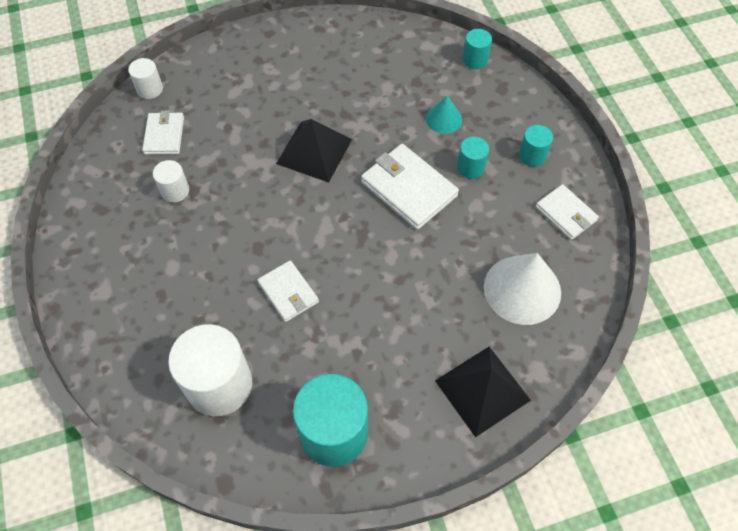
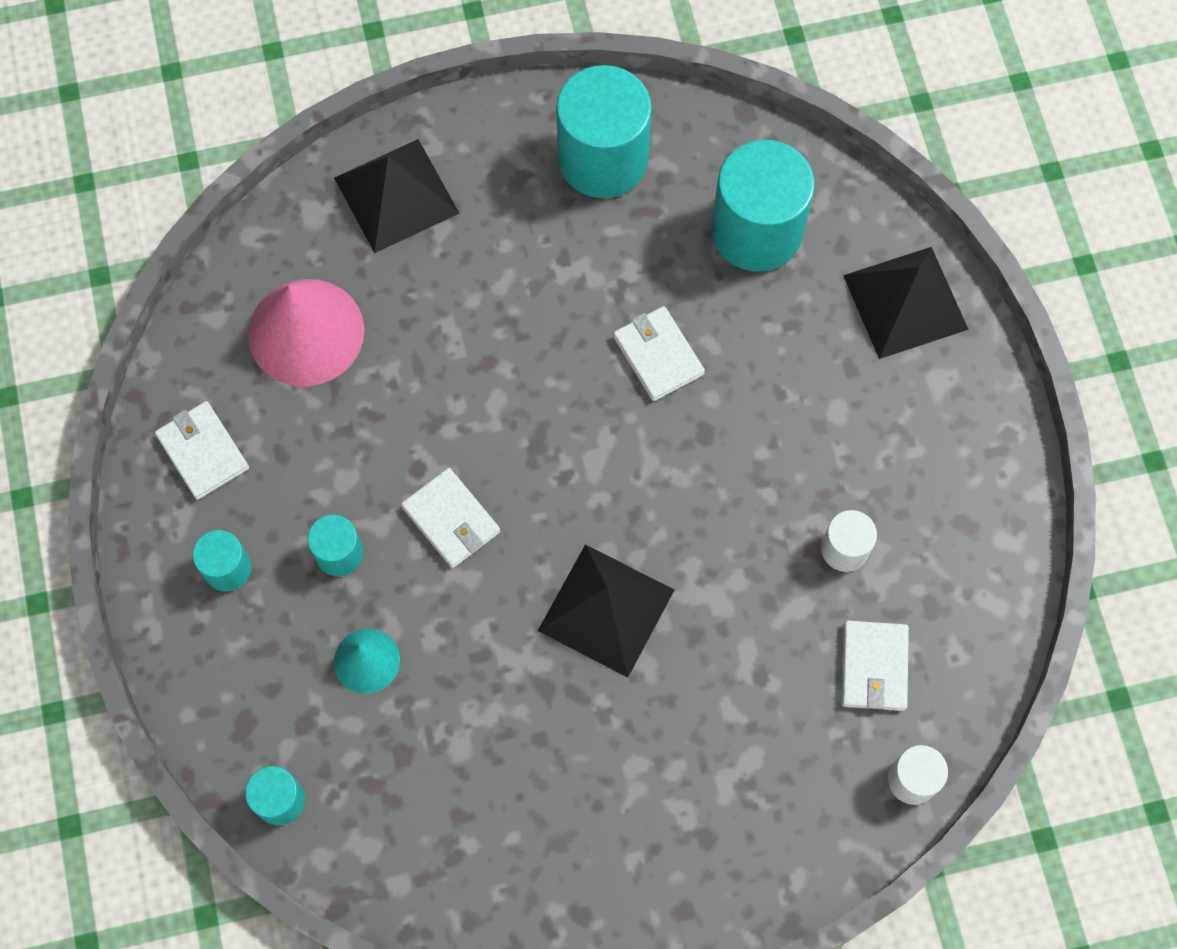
camera: 175 degrees left, 10 degrees up
white cylinder [168,324,252,416] -> turquoise cylinder [711,140,815,272]
white wallet [361,144,459,230] -> white wallet [401,468,500,568], size x0.62
white cone [484,253,561,325] -> pink cone [248,279,364,386]
none -> black pyramid [843,247,969,359]

